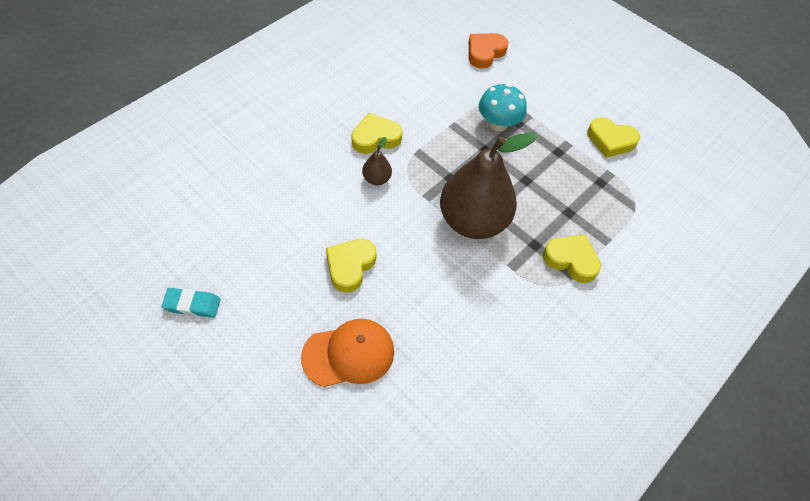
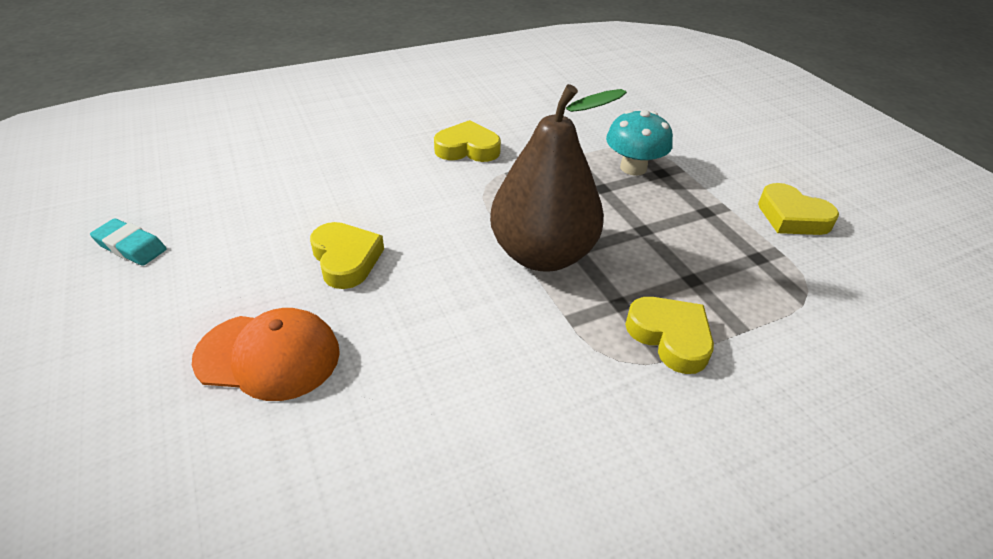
camera: 25 degrees right, 15 degrees down
yellow heart [326,239,377,293] -> yellow heart turned 105 degrees clockwise [310,222,384,289]
brown pear [362,137,392,185] -> none
orange heart [469,33,508,69] -> none

